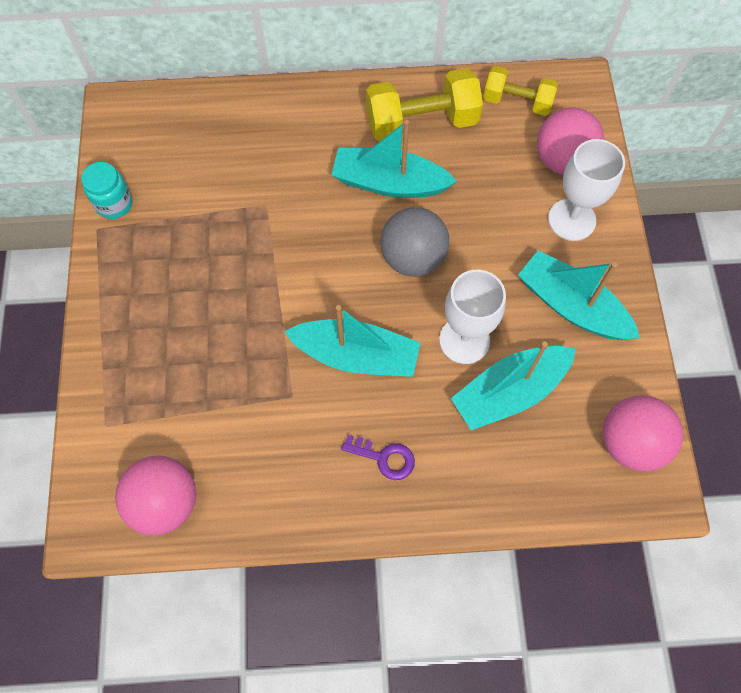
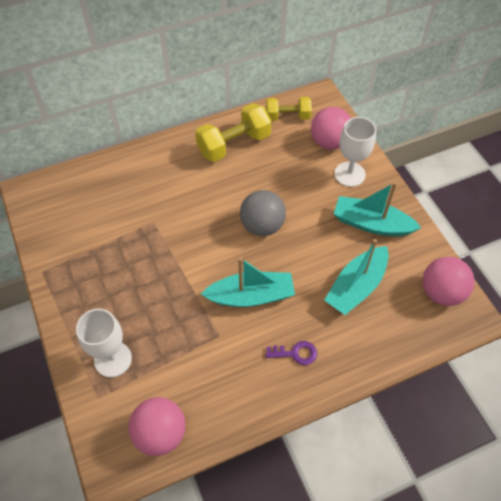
camera: 20 degrees left, 10 degrees down
turquoise jar [81,162,133,219] -> none
turquoise boat [332,120,457,198] -> none
white goblet [439,270,506,364] -> white goblet moved to [76,309,132,377]

